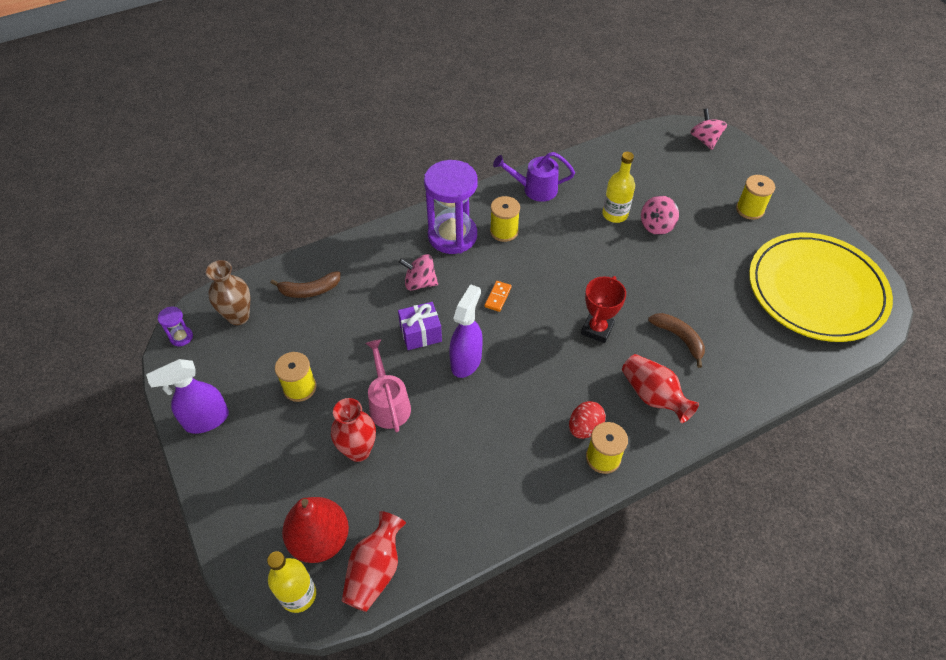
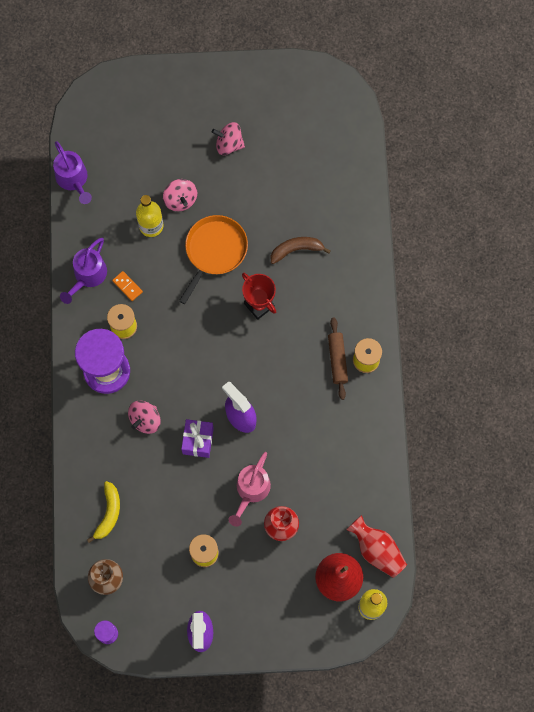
camera: 65 degrees left, 20 degrees up
brown banana [270,271,341,298] -> yellow banana [87,481,120,543]
pink watering can [365,339,411,432] -> pink watering can turned 75 degrees counterclockwise [228,452,271,527]
orange domino [484,281,512,312] -> orange domino moved to [112,271,143,301]
red egg [569,401,606,439] -> brown rolling pin [328,317,348,400]
red vase [622,354,699,423] -> none
pink spinning top [690,108,727,150] -> pink spinning top moved to [212,122,245,155]
yellow spool [736,175,775,220] -> none
yellow plate [749,233,893,342] -> none
none -> purple watering can [53,141,92,204]
none -> orange pan [179,215,248,304]

